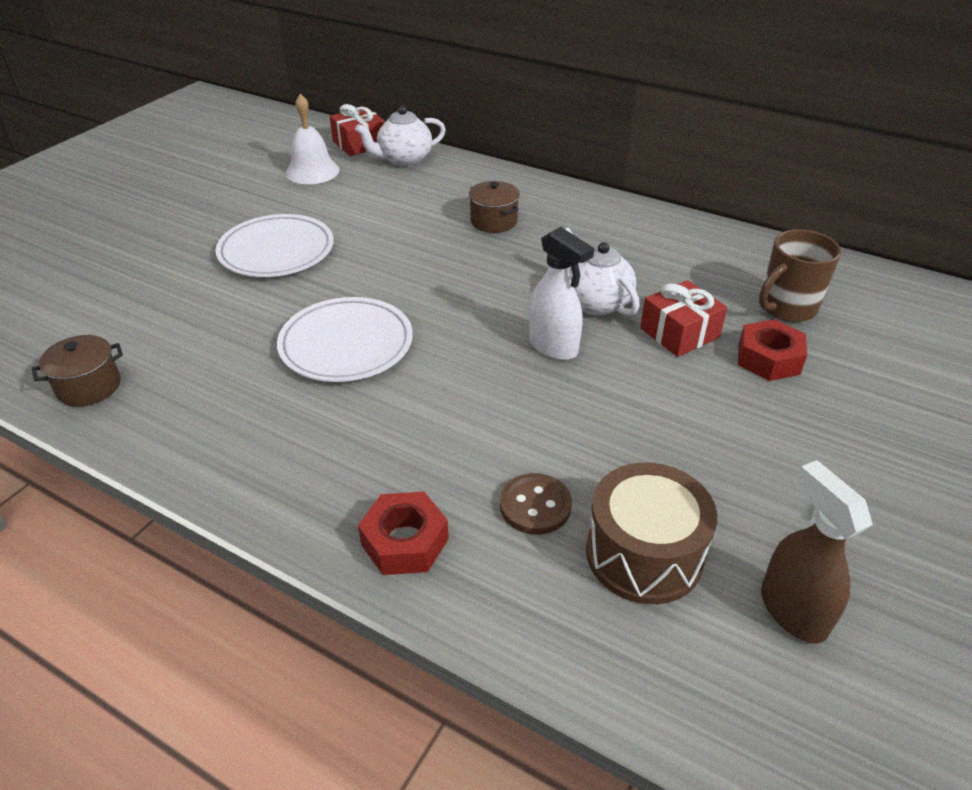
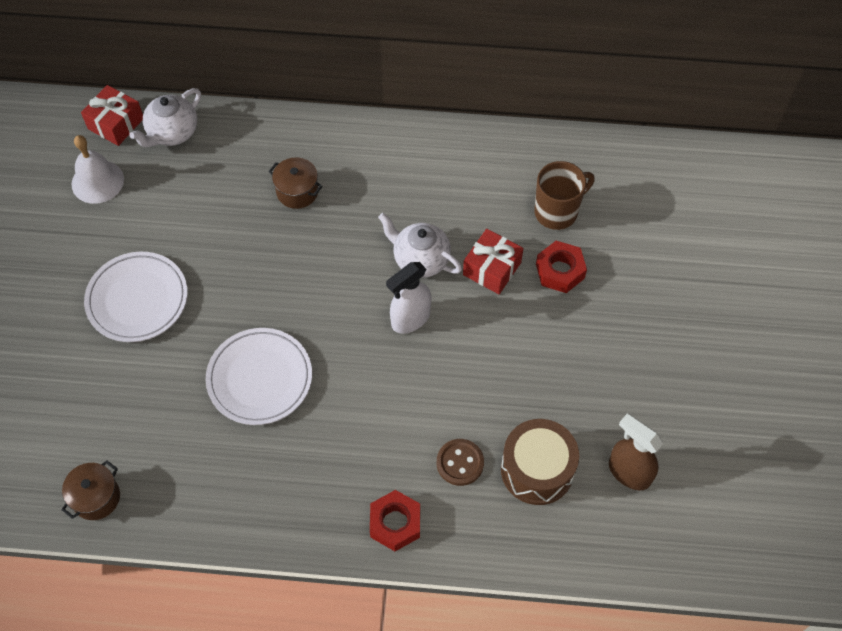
camera: 25 degrees left, 20 degrees up
white spray bottle [529,227,594,360] -> white spray bottle turned 120 degrees clockwise [386,262,431,334]
brown mug [759,229,841,322] -> brown mug turned 150 degrees counterclockwise [534,161,595,230]

